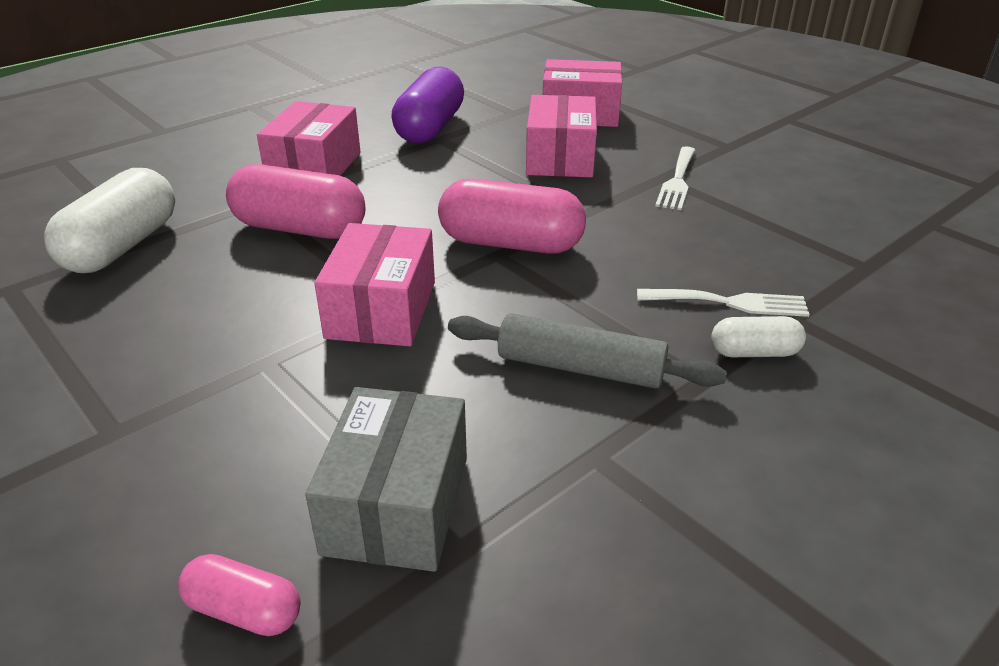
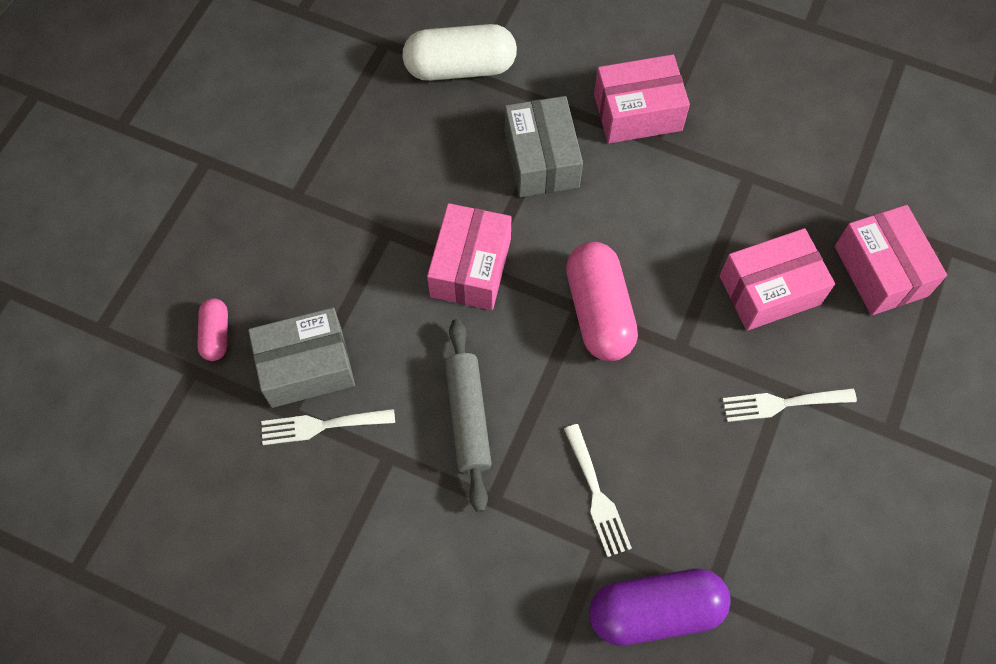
camera: 65 degrees right, 30 degrees up
pink capsule [226,164,366,239] -> grey box [505,96,583,197]
pink box [314,223,435,346] -> pink box turned 60 degrees counterclockwise [427,203,511,310]
purple capsule [391,66,464,143] -> purple capsule moved to [589,569,731,646]
white capsule [711,316,806,357] -> none
none -> white fork [261,409,395,445]

